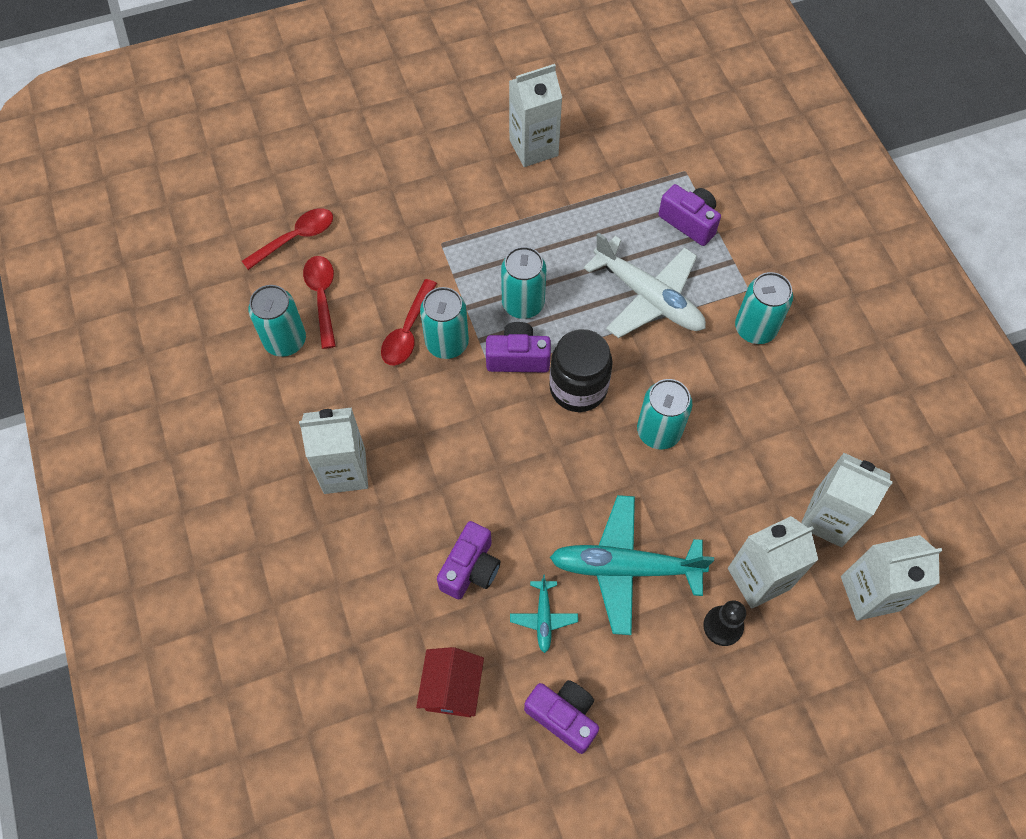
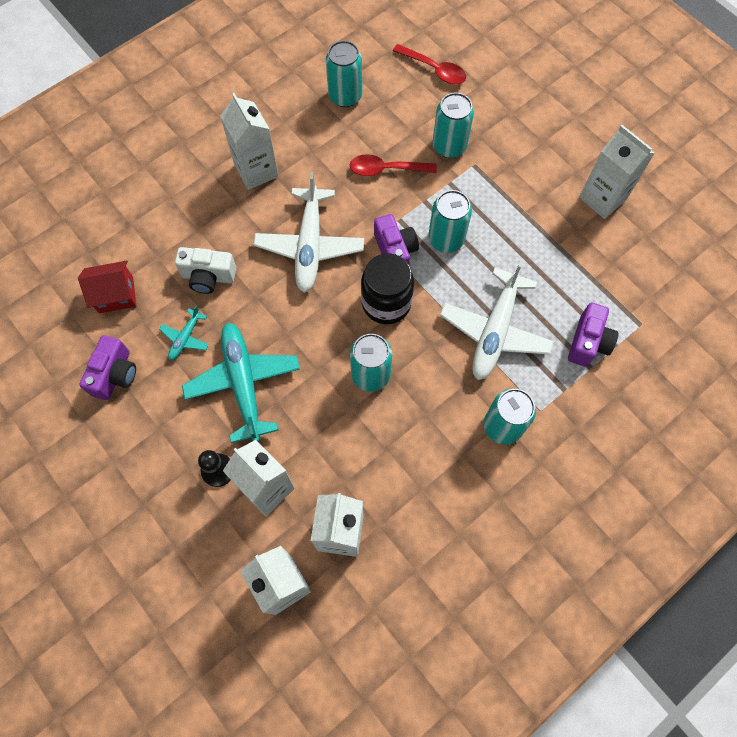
camera: 70 degrees right, 5 degrees up
red spoon [303,256,336,349] -> none
turquoise can [420,287,469,359] -> turquoise can moved to [433,93,474,158]
purple camera [437,521,501,599] -> white camera [175,247,236,294]
turquoise plane [510,575,578,653] -> turquoise plane turned 45 degrees counterclockwise [159,306,209,360]
none -> white plane [254,172,364,293]

